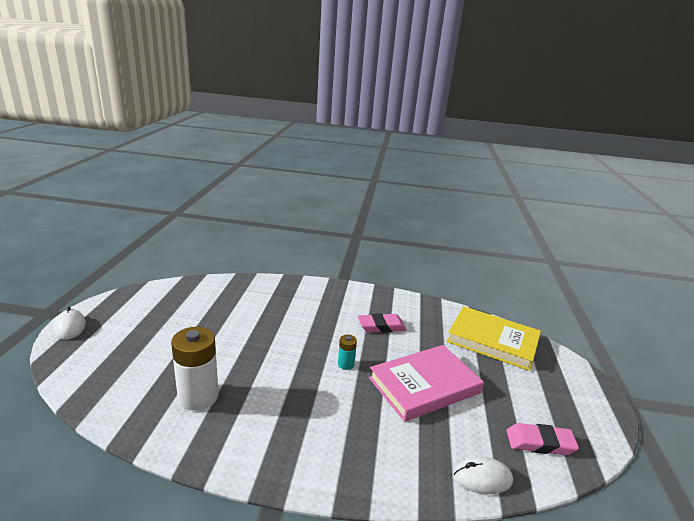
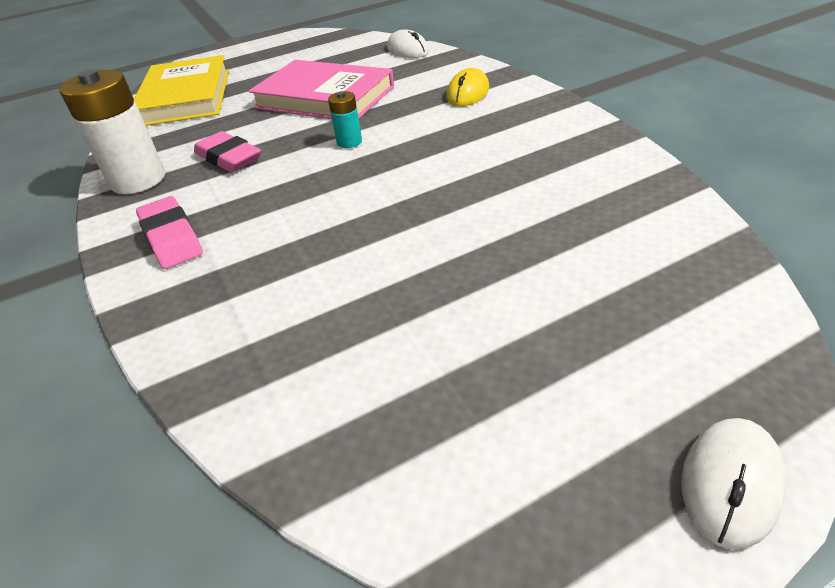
camera: 120 degrees left, 15 degrees up
white battery [171,327,218,411] -> white battery moved to [59,69,165,194]
pink eraser [507,423,579,455] -> pink eraser moved to [136,196,203,269]
none -> yellow mouse [446,68,489,106]

